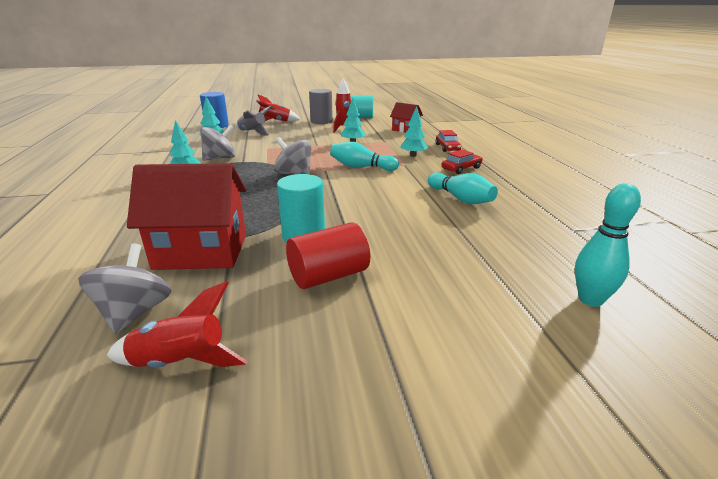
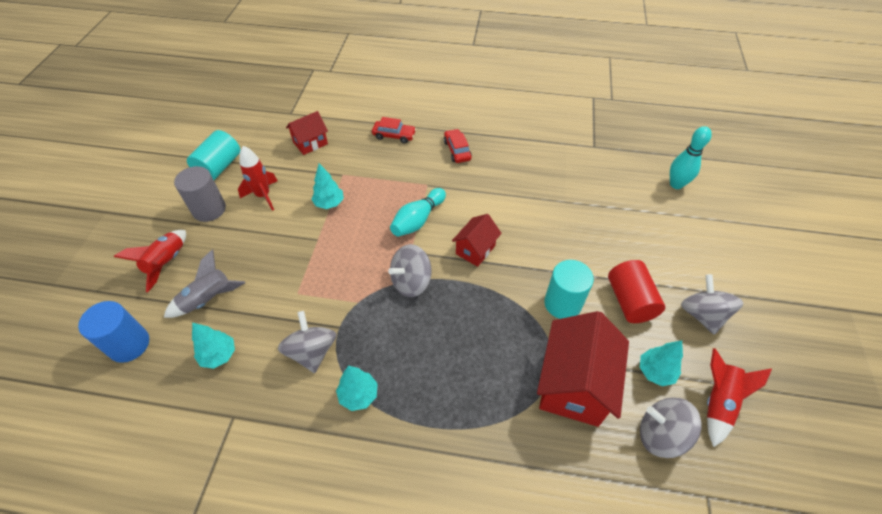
camera: 70 degrees left, 25 degrees up
turquoise tree [400,106,428,157] -> turquoise tree moved to [640,340,683,386]
turquoise bowling pin [428,172,498,204] -> none
none -> red house [452,214,502,267]
none -> grey spinning top [681,274,744,335]

